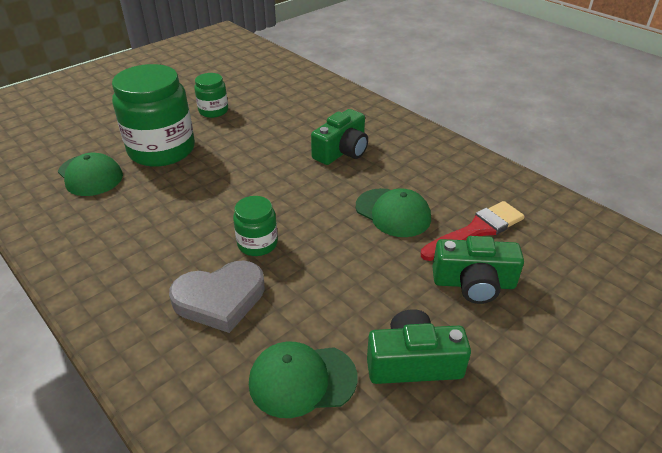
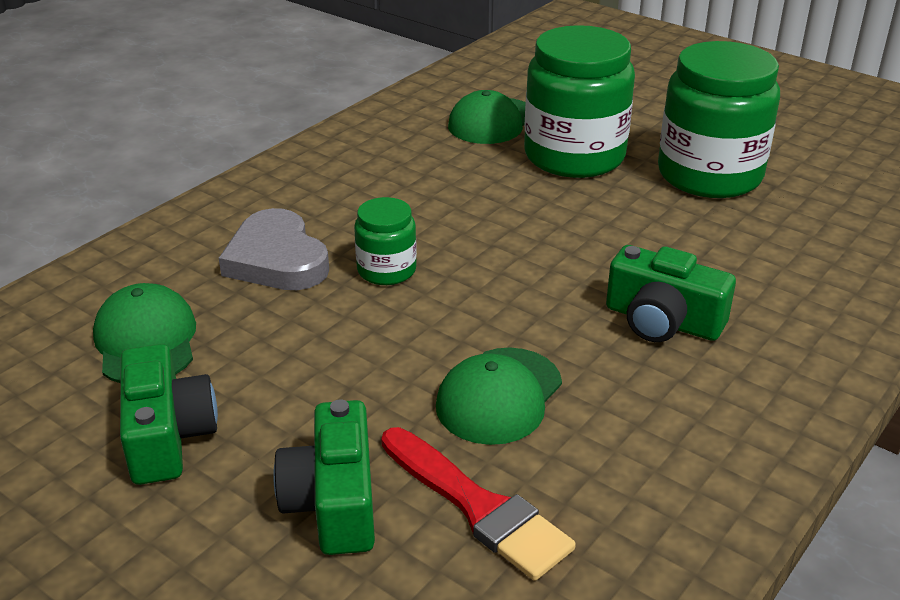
camera: 80 degrees right, 5 degrees down
green jar [194,73,228,118] -> green jar [658,41,780,198], size x2.02

